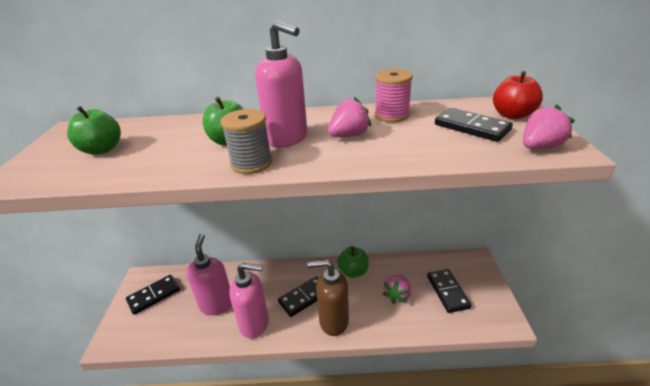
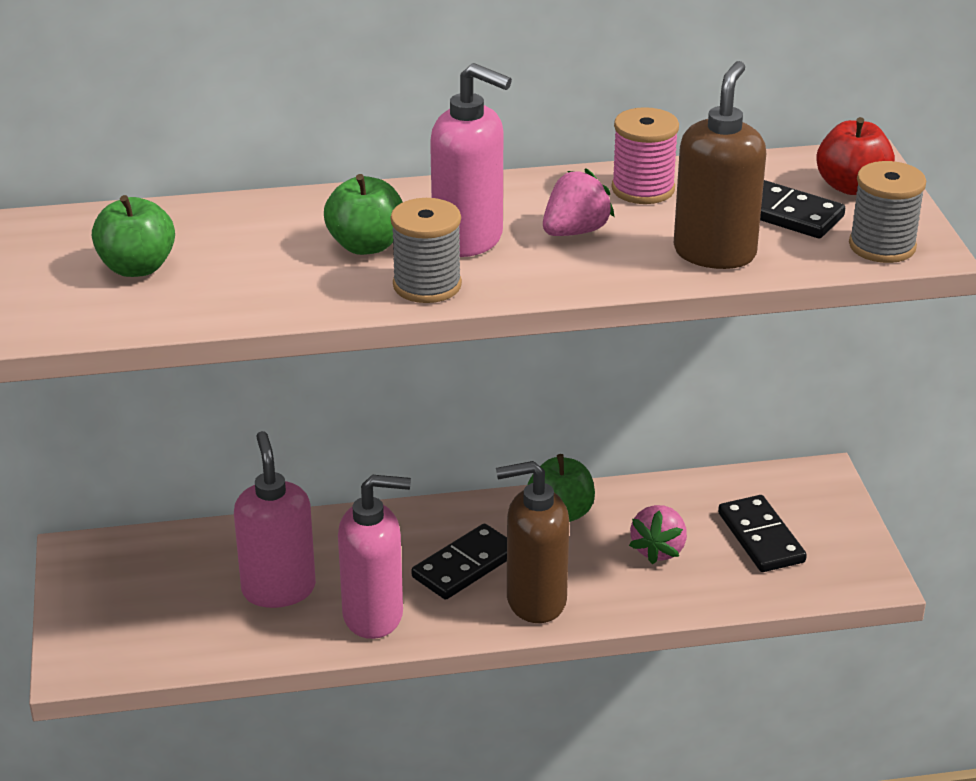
camera: 10 degrees left, 0 degrees up
black domino [126,275,180,315] -> none
pink strawberry [523,105,575,149] -> grey spool [849,161,926,263]
none -> brown soap dispenser [674,61,766,269]

